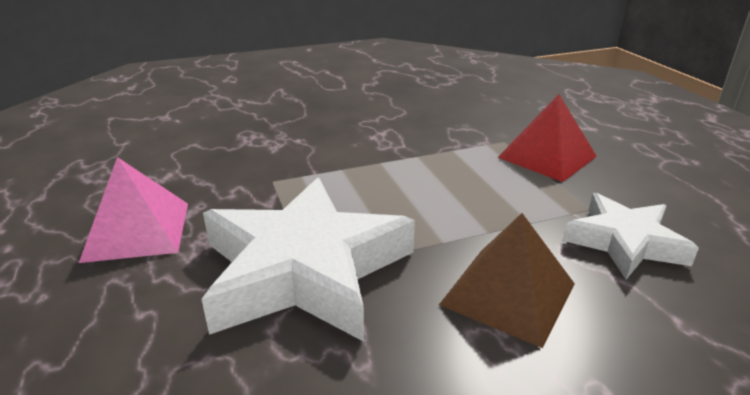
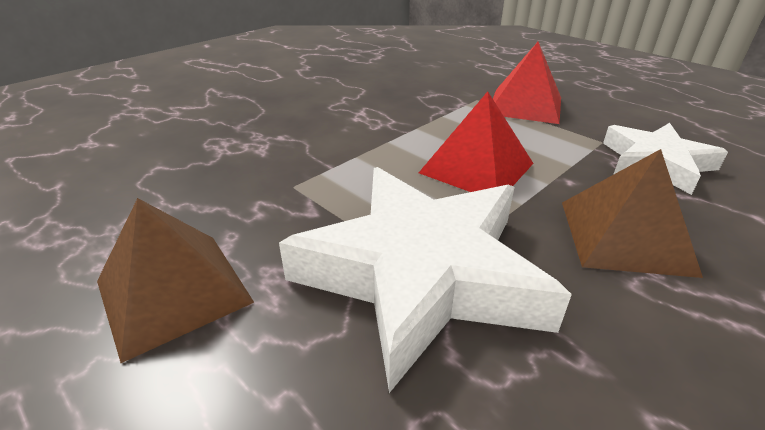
camera: 25 degrees left, 5 degrees up
pink pyramid [79,157,188,263] -> brown pyramid [97,198,254,363]
none -> red pyramid [419,91,534,192]

